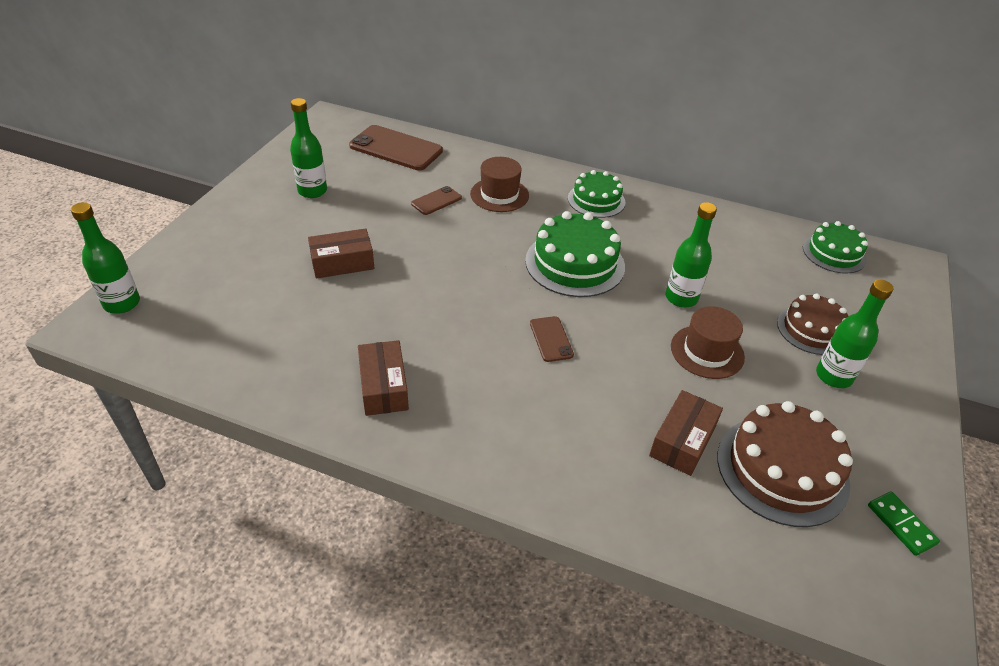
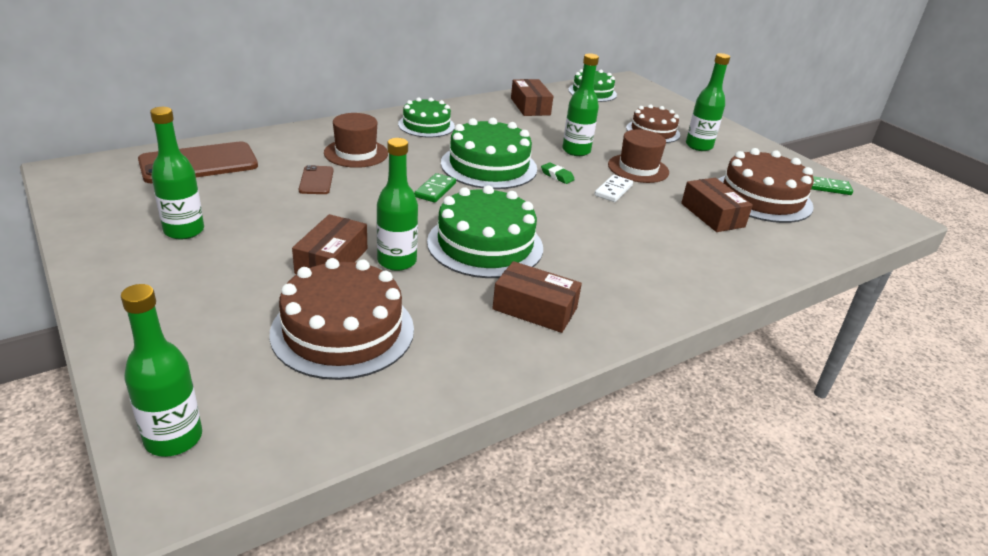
camera: 55 degrees left, 10 degrees down
brown phone [530,316,574,362] -> none
none -> brown cake [269,258,414,380]
none -> green bottle [376,138,418,271]
none -> green domino [414,173,456,203]
none -> green cake [427,185,543,278]
none -> brown box [511,79,553,116]
none -> green eraser [541,162,575,184]
none -> white domino [595,175,633,202]

